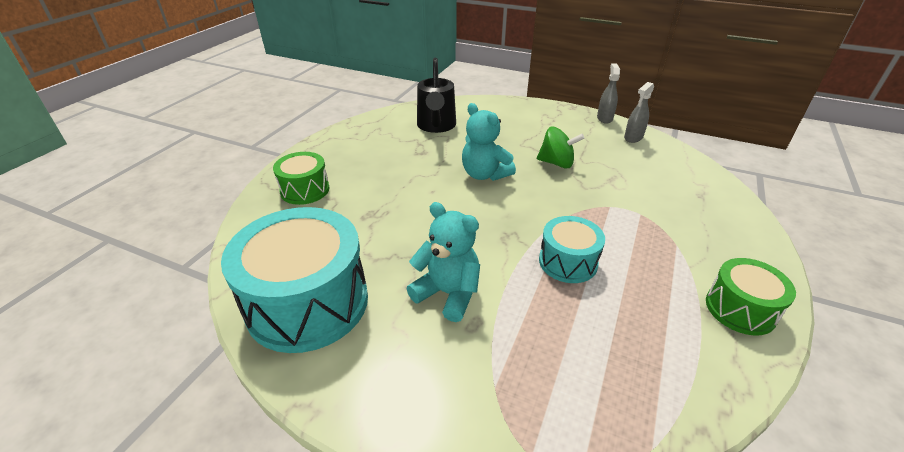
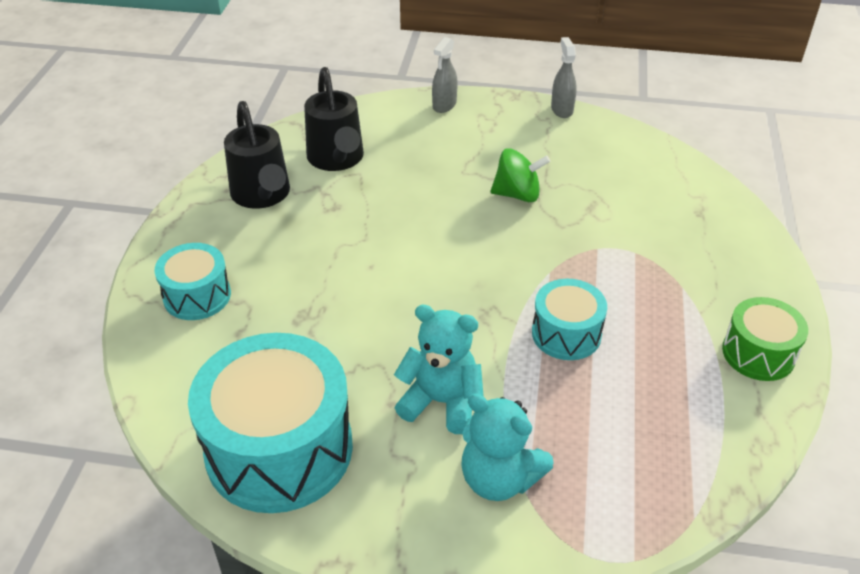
camera: 15 degrees left, 5 degrees up
green drum [273,152,330,205] -> turquoise drum [154,243,231,320]
turquoise teddy bear [462,103,516,181] -> turquoise teddy bear moved to [461,394,554,501]
grey spray bottle [624,82,654,143] -> grey spray bottle moved to [432,37,458,113]
none -> black watering can [224,101,290,209]

